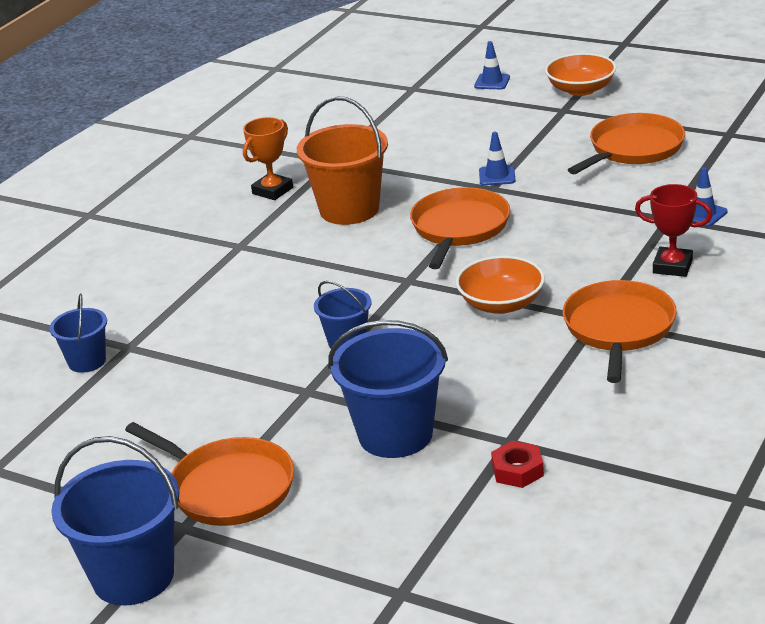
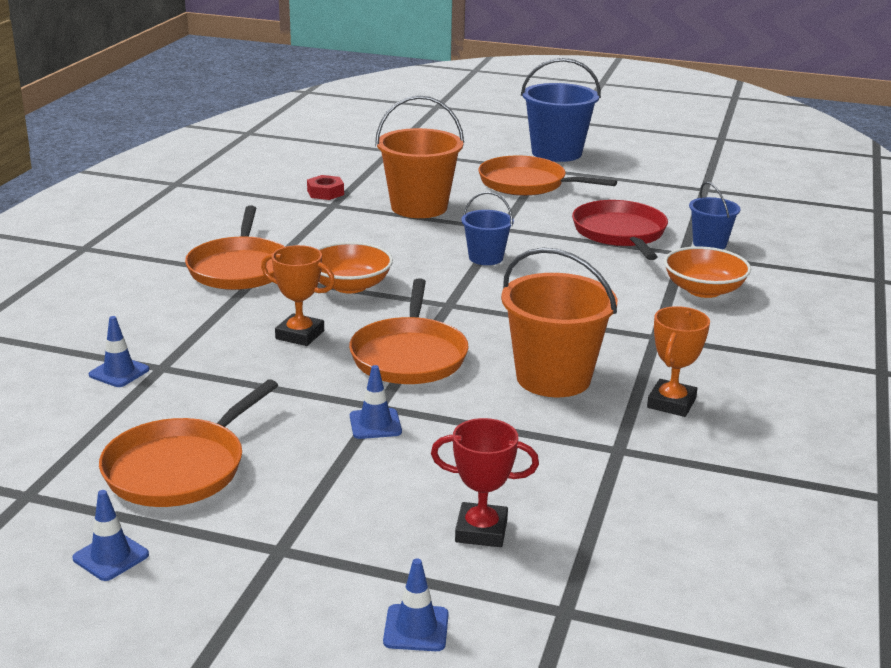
camera: 165 degrees right, 5 degrees down
blue bucket [328,320,448,458] -> orange bucket [375,95,464,218]
orange bowl [545,53,616,96] -> orange bowl moved to [664,246,751,298]
red trophy [635,184,713,277] -> red trophy moved to [431,418,539,547]
none -> blue traffic cone [72,490,149,581]
none -> orange trophy [261,245,335,346]
none -> red pan [572,200,668,260]

